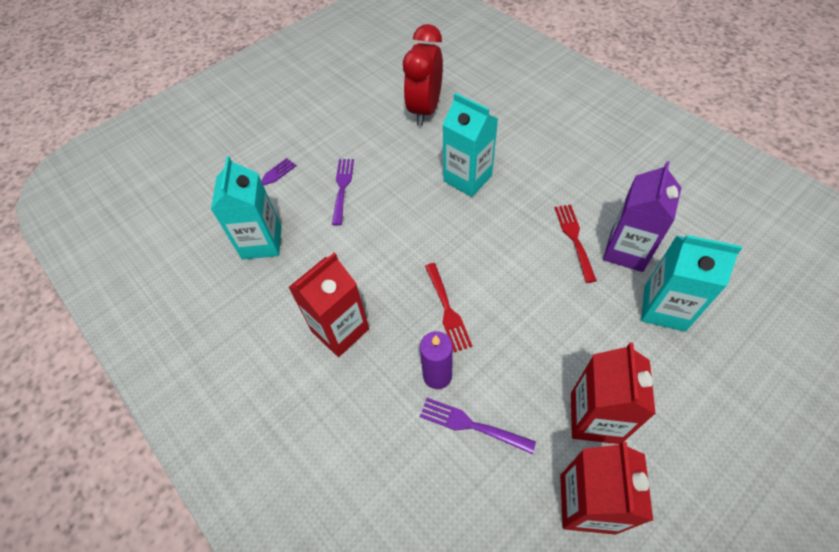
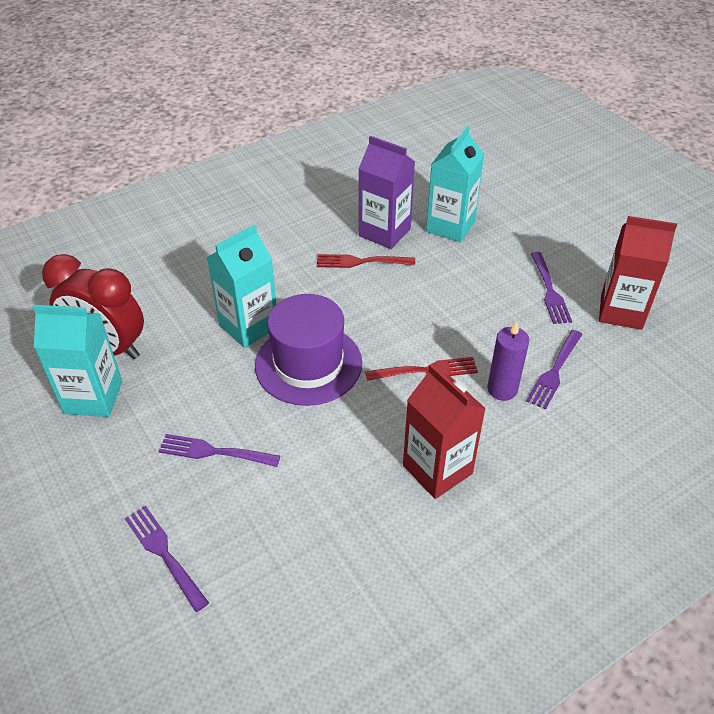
camera: 85 degrees left, 10 degrees down
turquoise carton [211,156,282,260] -> turquoise carton moved to [33,305,122,417]
red carton [571,343,656,444] -> purple fork [531,252,572,324]
none -> purple hat [255,294,362,406]

